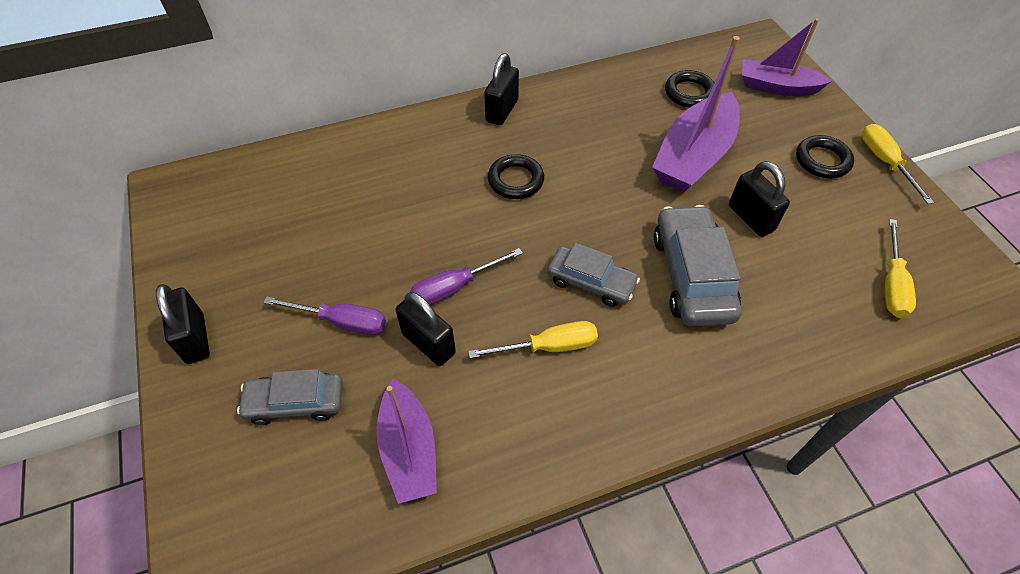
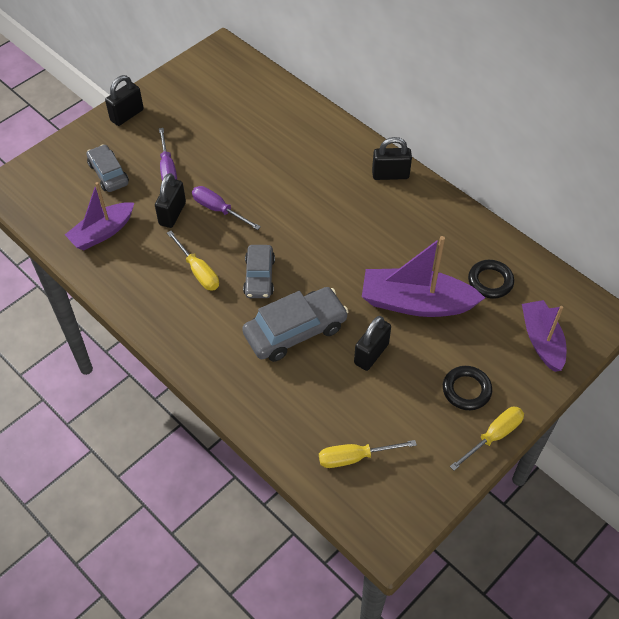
camera: 65 degrees right, 0 degrees up
black ring [488,154,544,199] -> none

